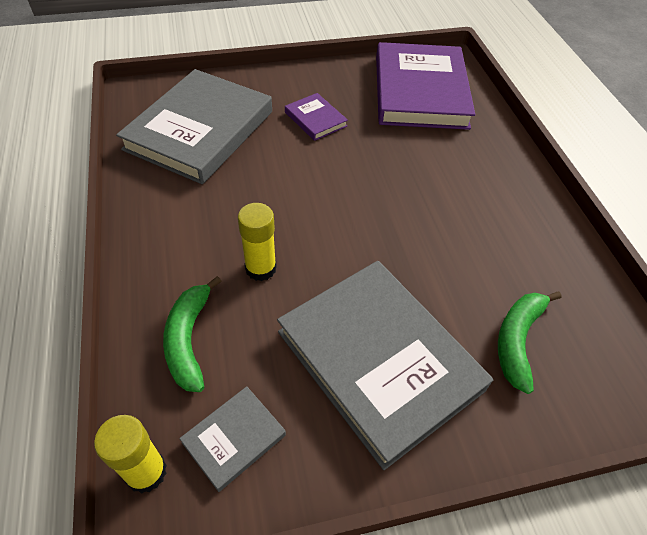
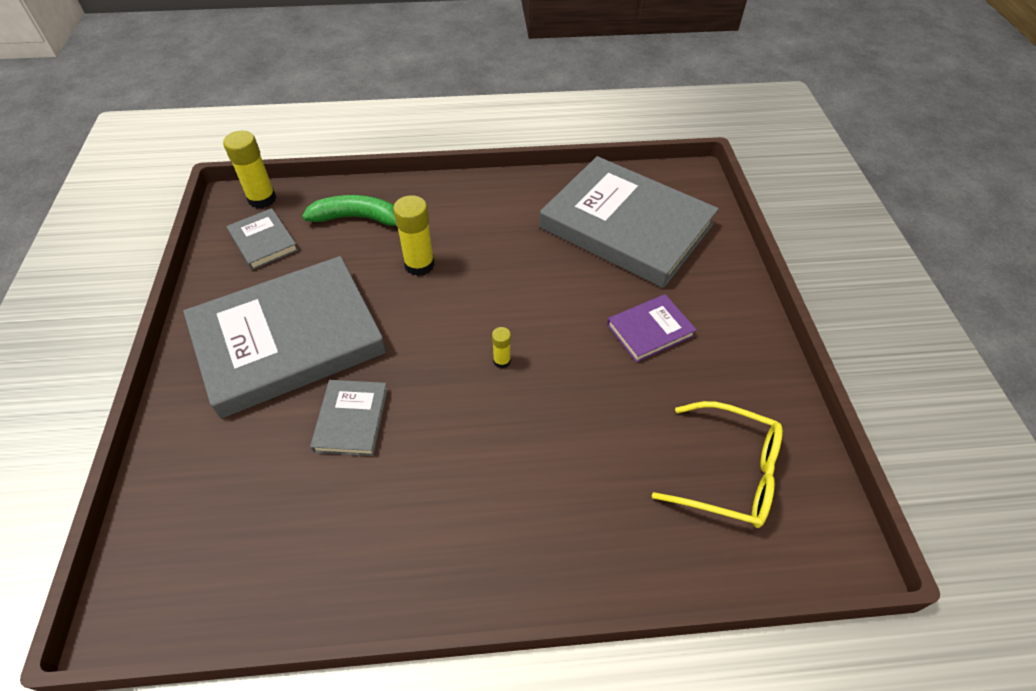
camera: 100 degrees right, 0 degrees up
purple book [376,42,475,130] -> yellow glasses [652,401,783,528]
green banana [498,291,562,394] -> none
none -> grey book [310,380,388,456]
none -> yellow glue stick [492,327,511,368]

